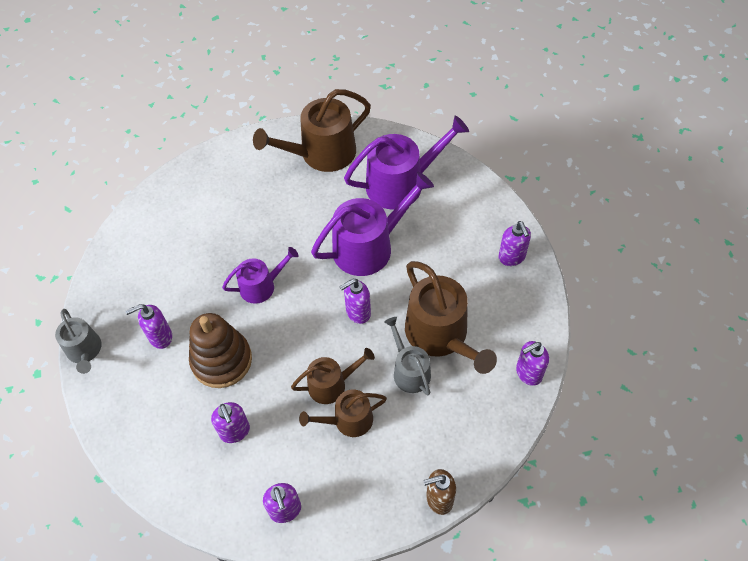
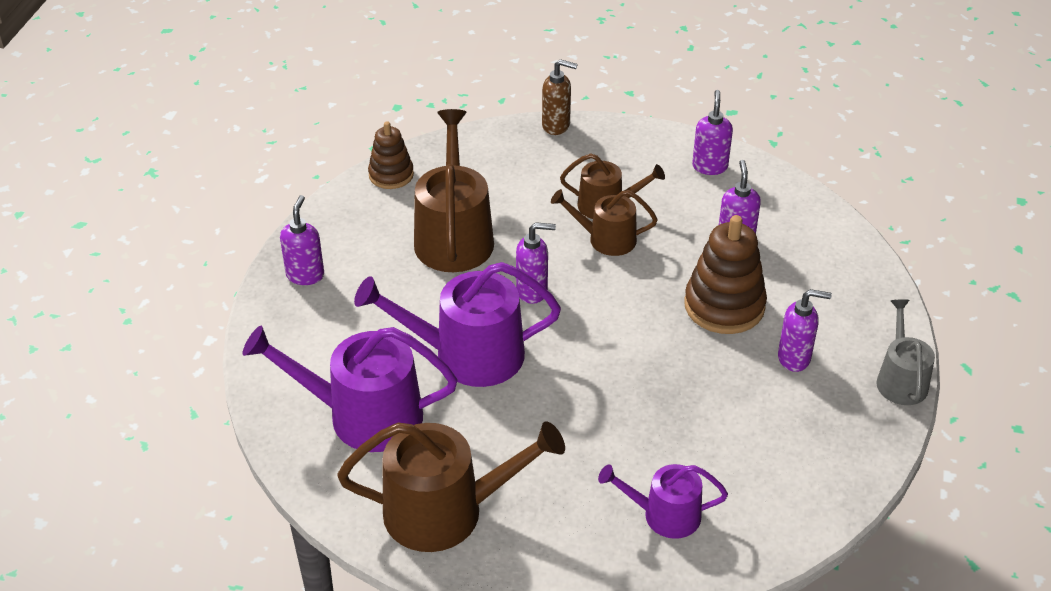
camera: 155 degrees left, 15 degrees down
purple watering can [222,247,299,304] -> purple watering can moved to [598,464,728,539]
grey watering can [384,317,431,395] -> none
purple soap dispenser [516,341,549,386] -> brown stacking toy [368,121,414,189]

